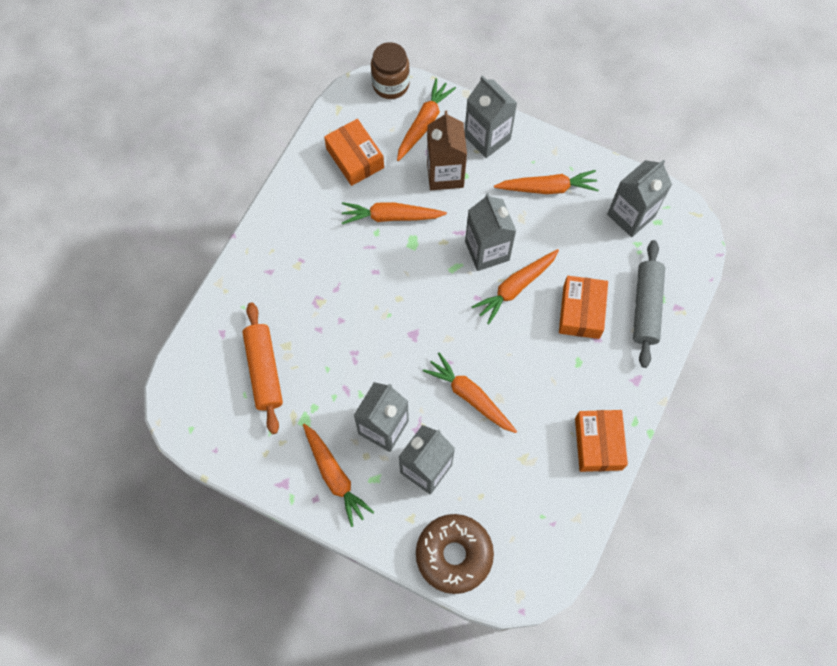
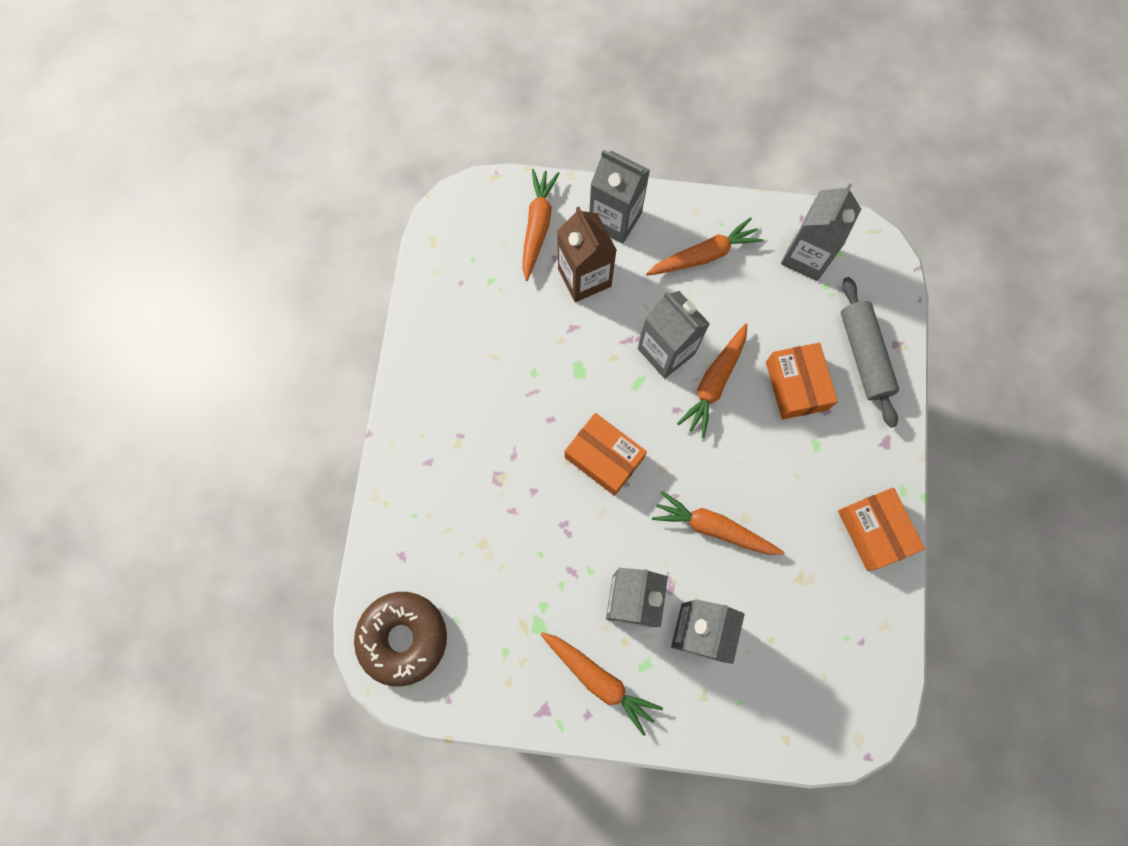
camera: 20 degrees left, 5 degrees up
orange rolling pin [243,302,283,434] -> none
orange box [324,119,384,186] -> orange box moved to [565,413,647,496]
orange carrot [342,202,447,224] -> none
brown jar [371,42,410,99] -> none
brown donut [416,514,494,594] -> brown donut moved to [354,592,447,687]

